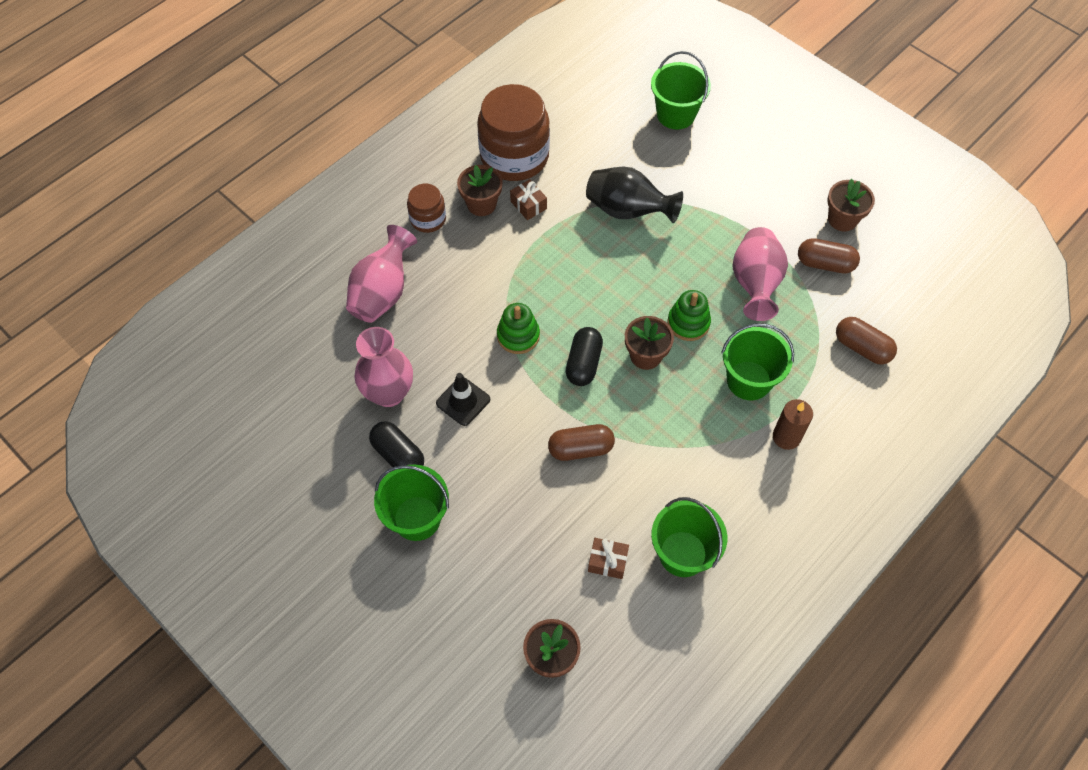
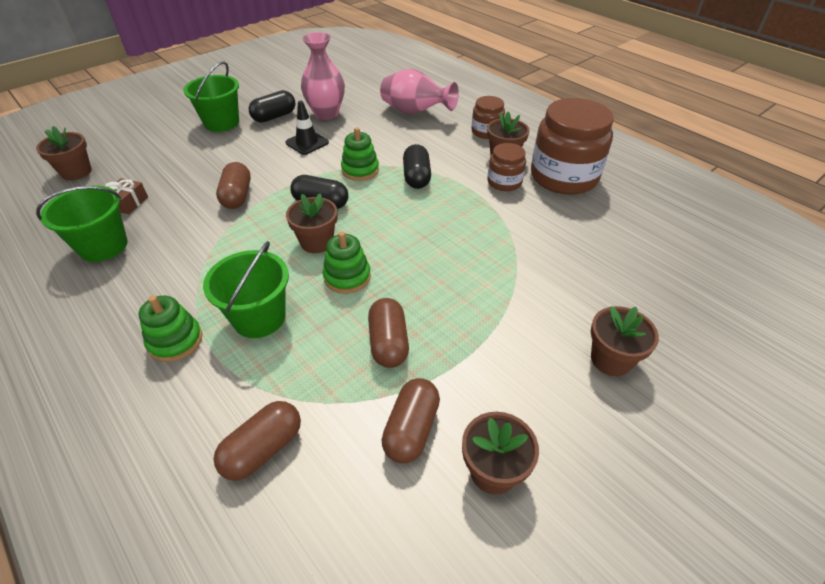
camera: 95 degrees right, 15 degrees down
brown gift [510,179,547,220] -> brown jar [487,143,526,191]
black vase [586,167,683,223] -> none
green bucket [651,51,711,130] -> none
pink vase [732,227,788,321] -> brown capsule [368,298,409,368]
brown candle [773,399,813,450] -> green stacking toy [139,295,202,362]
none -> black capsule [403,144,431,189]
none -> brown flower pot [591,306,659,376]

